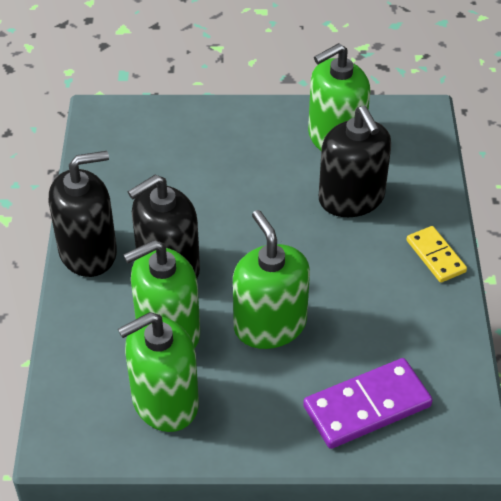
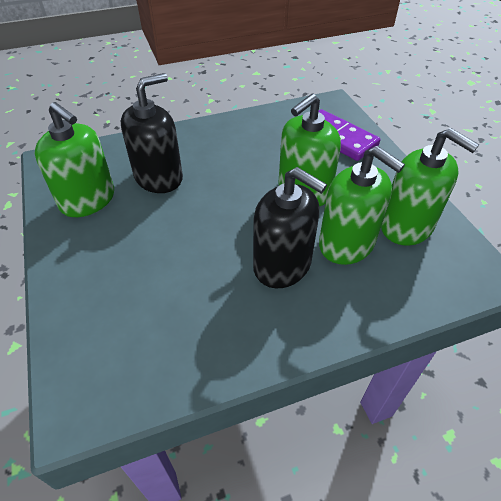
camera: 110 degrees left, 0 degrees up
black soap dispenser [49,151,117,277] -> none
yellow domino [407,226,467,283] -> none

